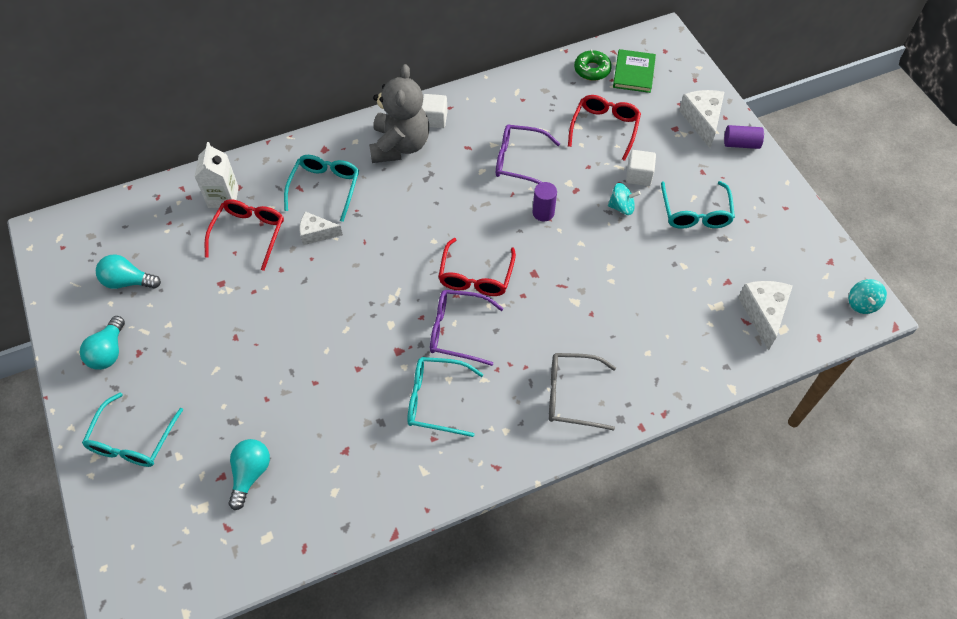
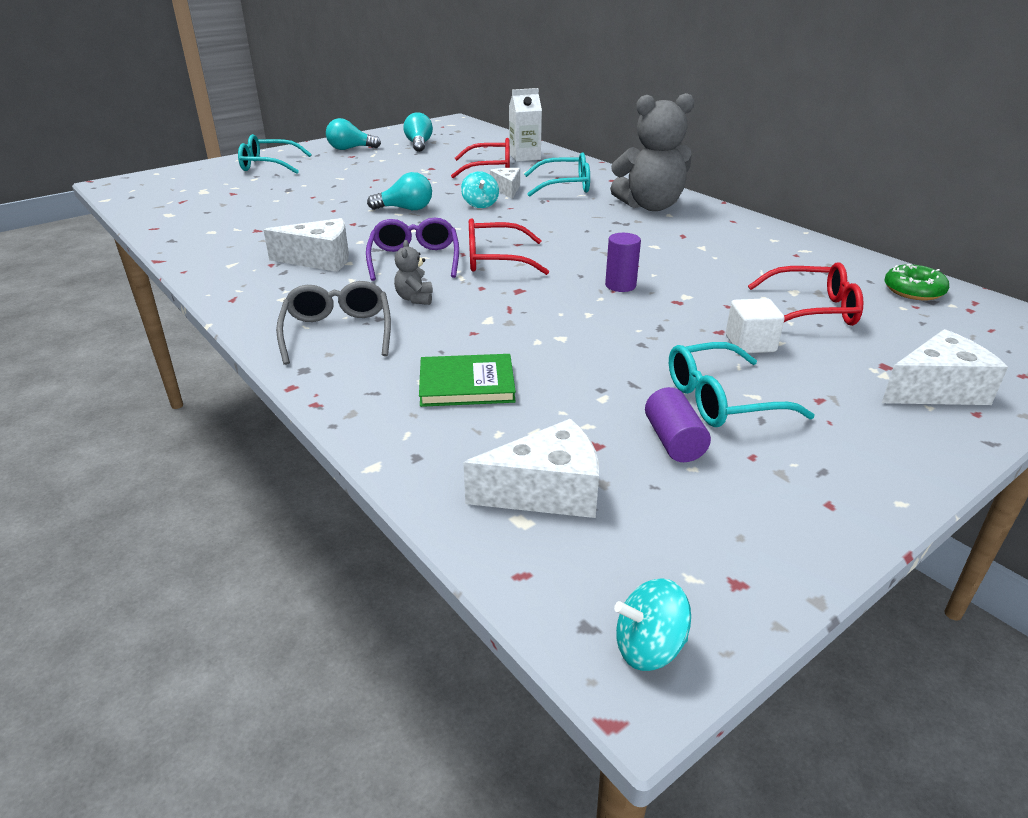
camera: 75 degrees right, 25 degrees down
turquoise light bulb [229,439,270,510] -> turquoise light bulb moved to [367,172,432,210]
turquoise glasses [407,357,483,437] -> white cheese [264,218,349,272]
white cube [422,94,448,128] -> none
purple glasses [496,124,560,184] -> none
turquoise spinning top [608,183,641,215] -> turquoise spinning top moved to [461,171,499,208]
green book [613,49,656,93] -> green book moved to [419,354,516,407]
purple cylinder [724,125,764,149] -> purple cylinder moved to [645,387,711,462]
none -> grey teddy bear [394,240,433,305]

